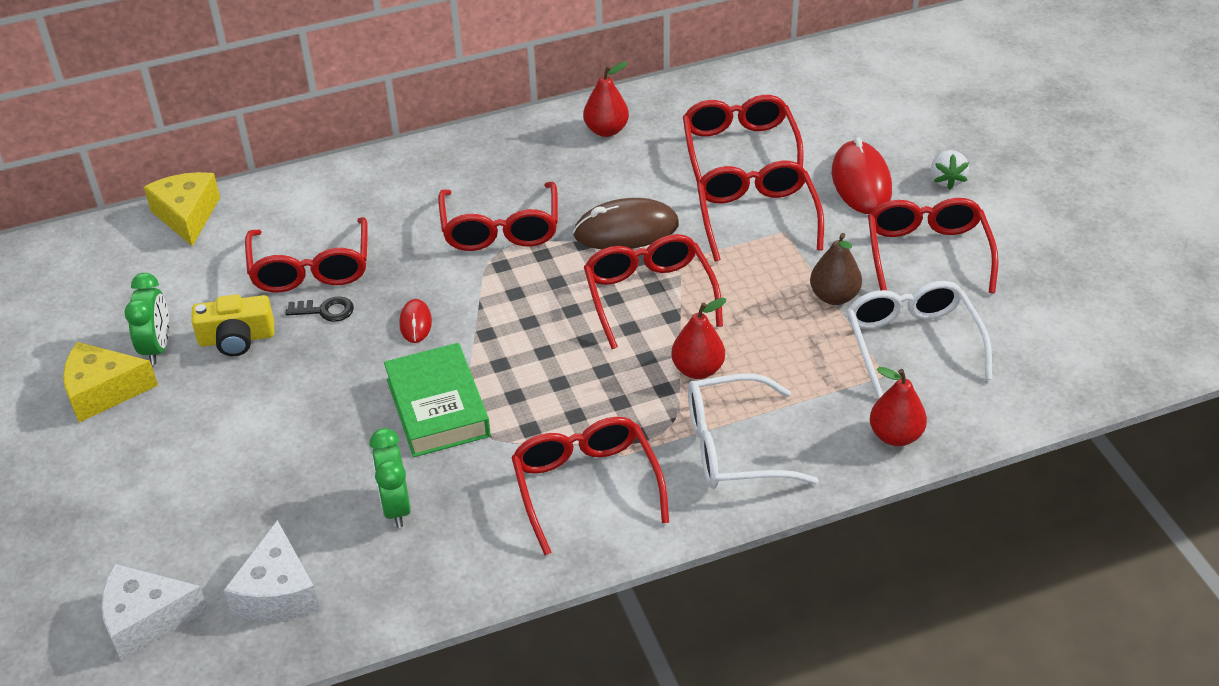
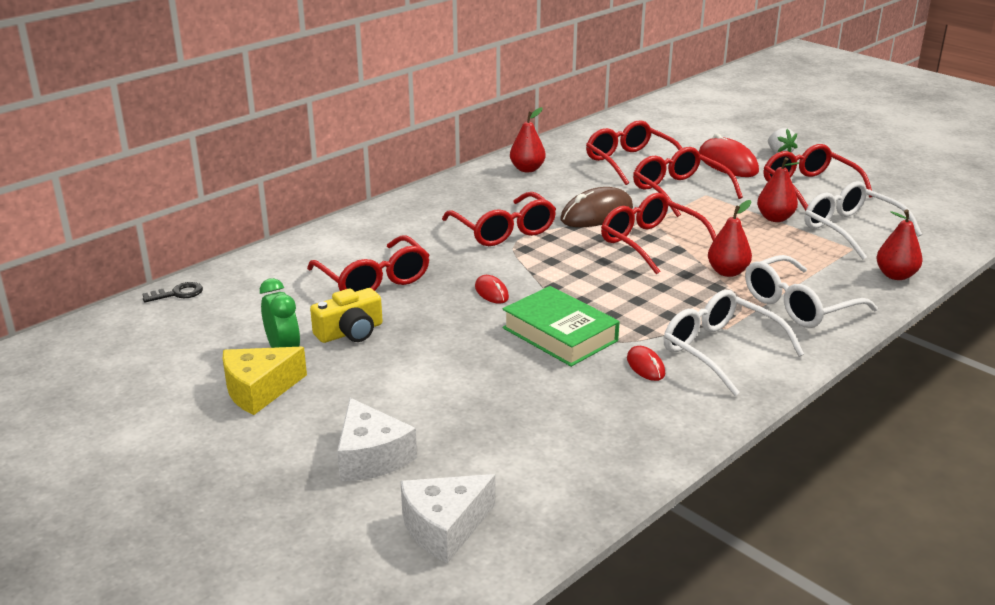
camera: 25 degrees left, 15 degrees down
yellow cheese [144,172,220,246] -> none
white cheese [223,520,320,621] -> white cheese moved to [337,398,417,481]
black key [286,296,354,322] -> black key moved to [143,282,203,303]
green clock [370,428,411,528] -> none
red glasses [511,417,669,555] -> white glasses [664,290,804,396]
brown pear [810,233,862,305] -> red pear [757,157,800,222]
none -> red mouse [627,346,665,381]

